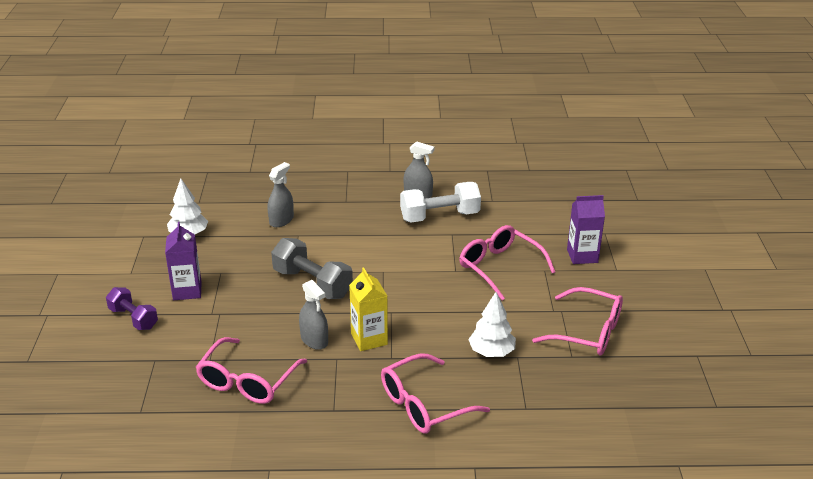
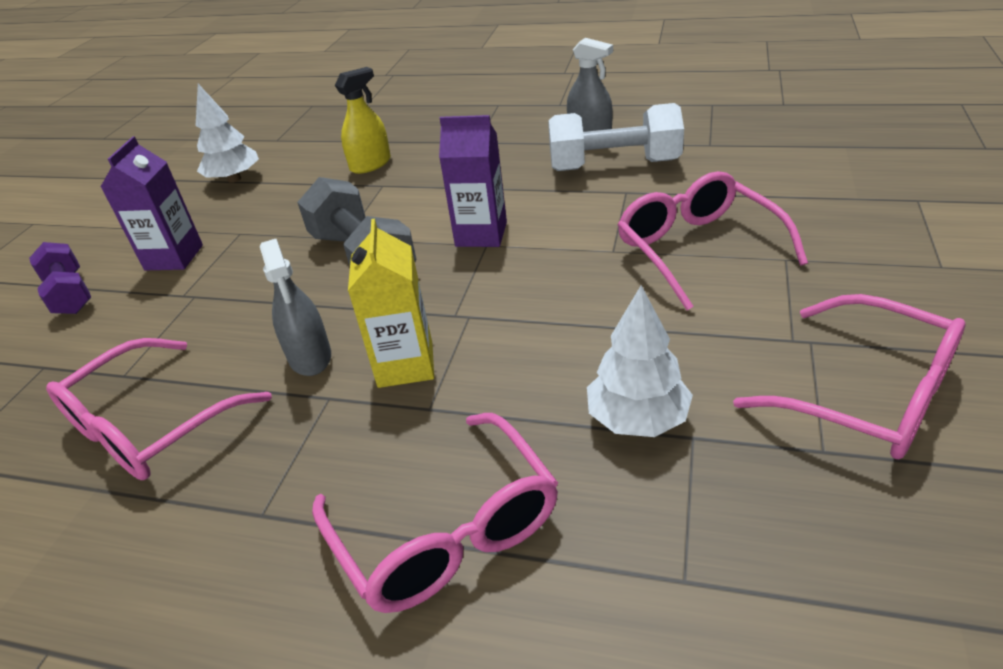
camera: 20 degrees right, 5 degrees up
grey spray bottle [268,162,294,227] -> yellow spray bottle [335,67,391,174]
pink glasses [381,353,490,434] -> pink glasses turned 105 degrees counterclockwise [312,413,558,613]
purple carton [567,195,605,264] -> purple carton moved to [439,115,507,247]

